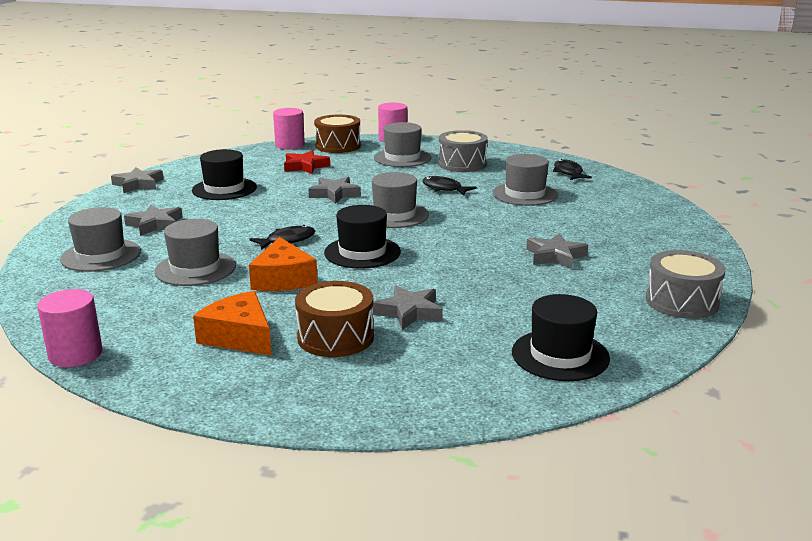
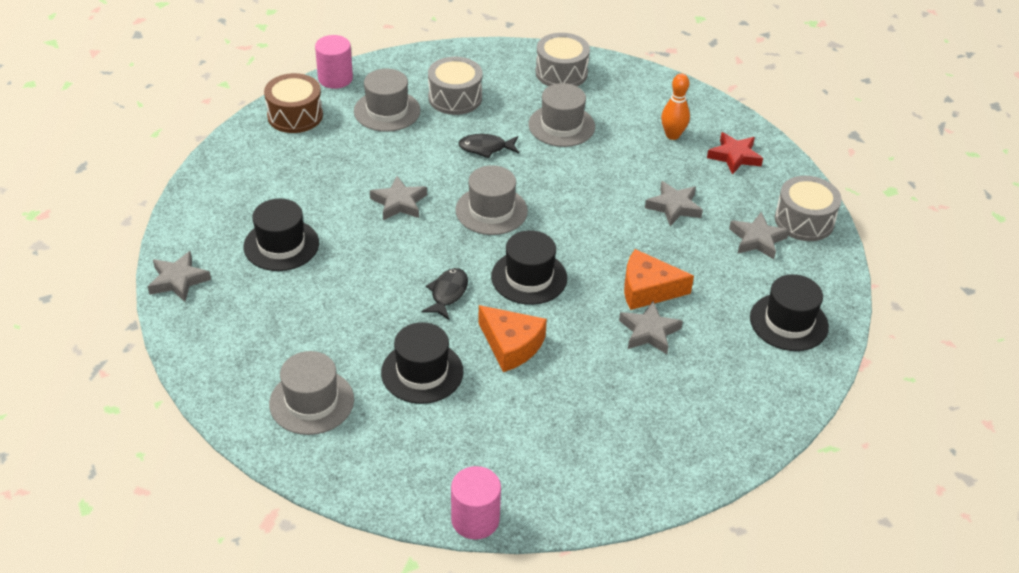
camera: 40 degrees left, 20 degrees up
grey star [124,204,183,236] -> grey star moved to [729,212,789,259]
grey hat [154,219,236,286] -> black hat [381,322,464,404]
orange cheese [193,291,272,356] -> orange cheese moved to [624,249,694,310]
pink cylinder [273,108,305,150] -> none
red star [284,150,330,174] -> red star moved to [707,132,763,175]
brown drum [295,281,374,357] -> none
black fish [553,159,592,180] -> grey drum [535,33,590,86]
none -> orange bowling pin [661,73,690,140]

